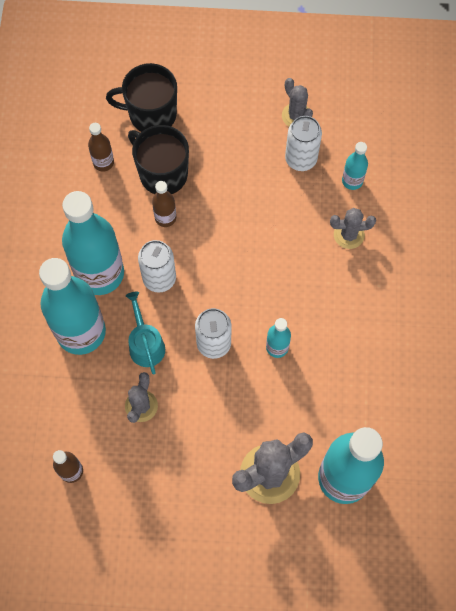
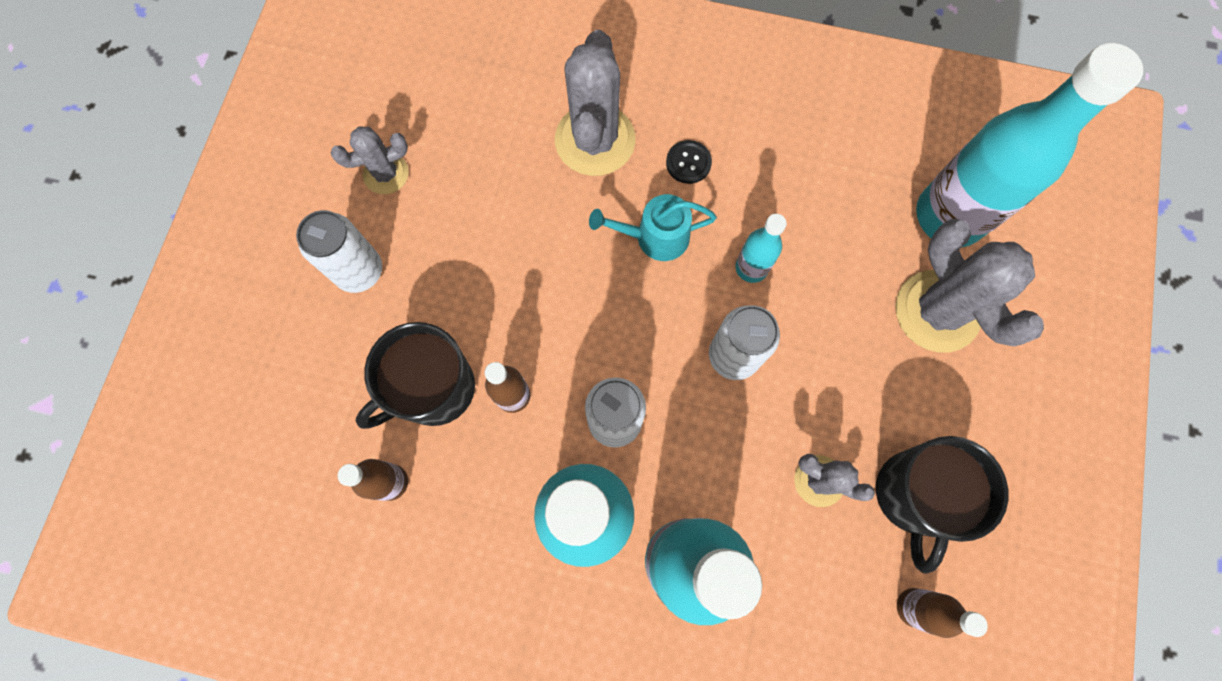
camera: 80 degrees left, 5 degrees up
black mug [106,63,177,132] -> black mug moved to [876,436,1008,574]
turquoise watering can [126,292,165,375] -> turquoise watering can moved to [589,194,717,261]
white can [285,116,322,171] -> white can moved to [296,210,382,293]
grey cactus [330,208,376,249] -> grey cactus [555,30,636,176], size x1.79
turquoise bottle [342,142,368,190] -> none
none -> black button [666,140,712,184]

